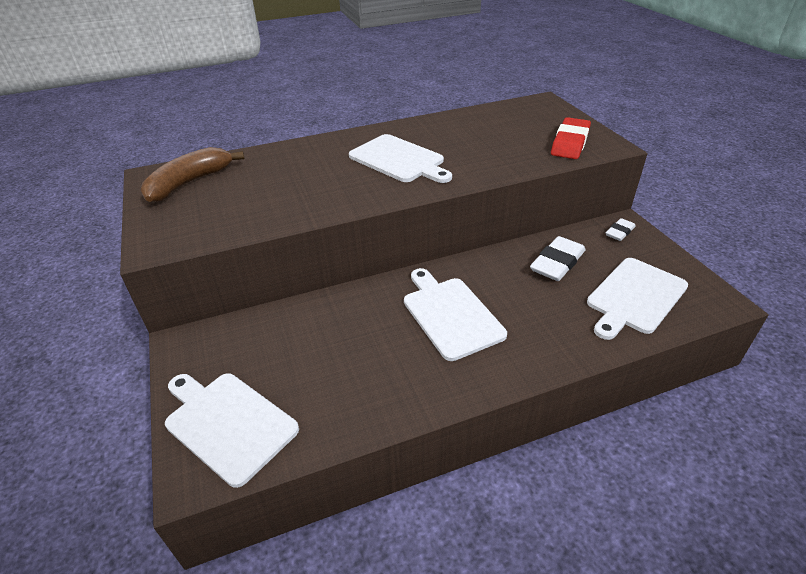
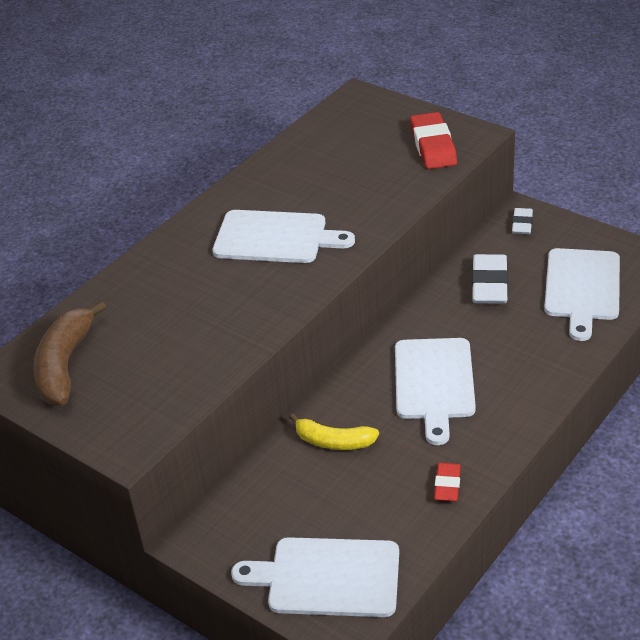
camera: 30 degrees left, 0 degrees up
white cutting board [404,268,507,361] -> white cutting board turned 120 degrees counterclockwise [395,338,476,445]
none -> yellow banana [289,414,379,450]
none -> red eraser [434,463,461,502]

